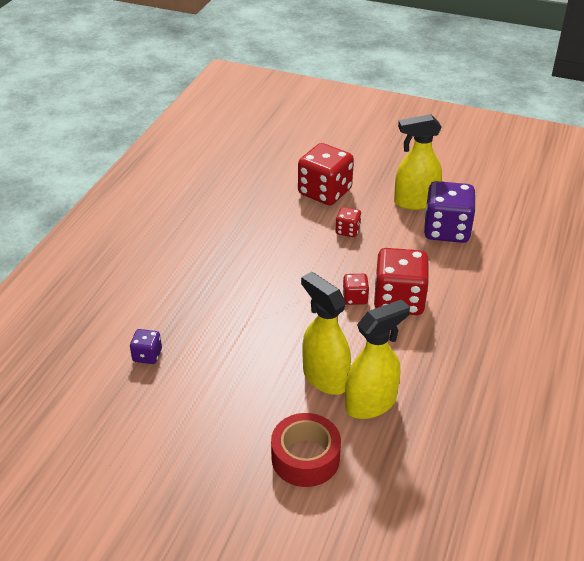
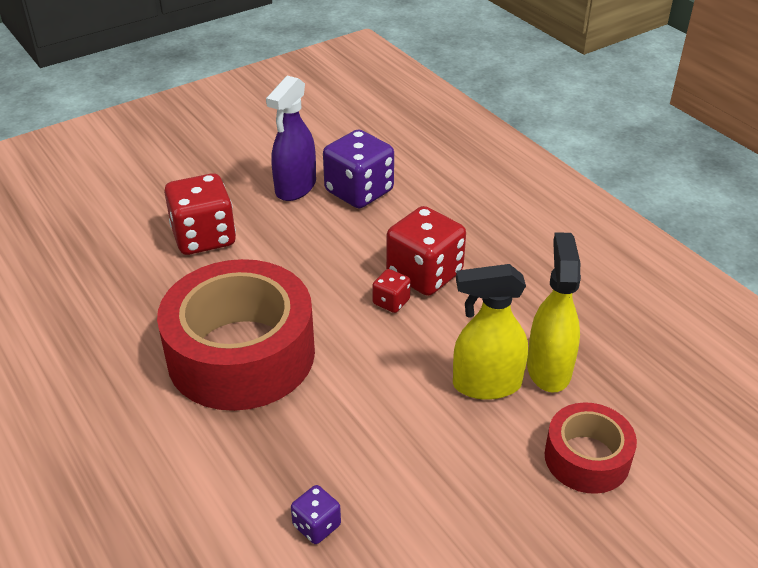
camera: 55 degrees left, 0 degrees up
red dice [336,207,361,237] -> none
yellow spray bottle [394,114,442,210] -> purple spray bottle [266,76,316,201]
none -> red tape [157,259,315,411]

